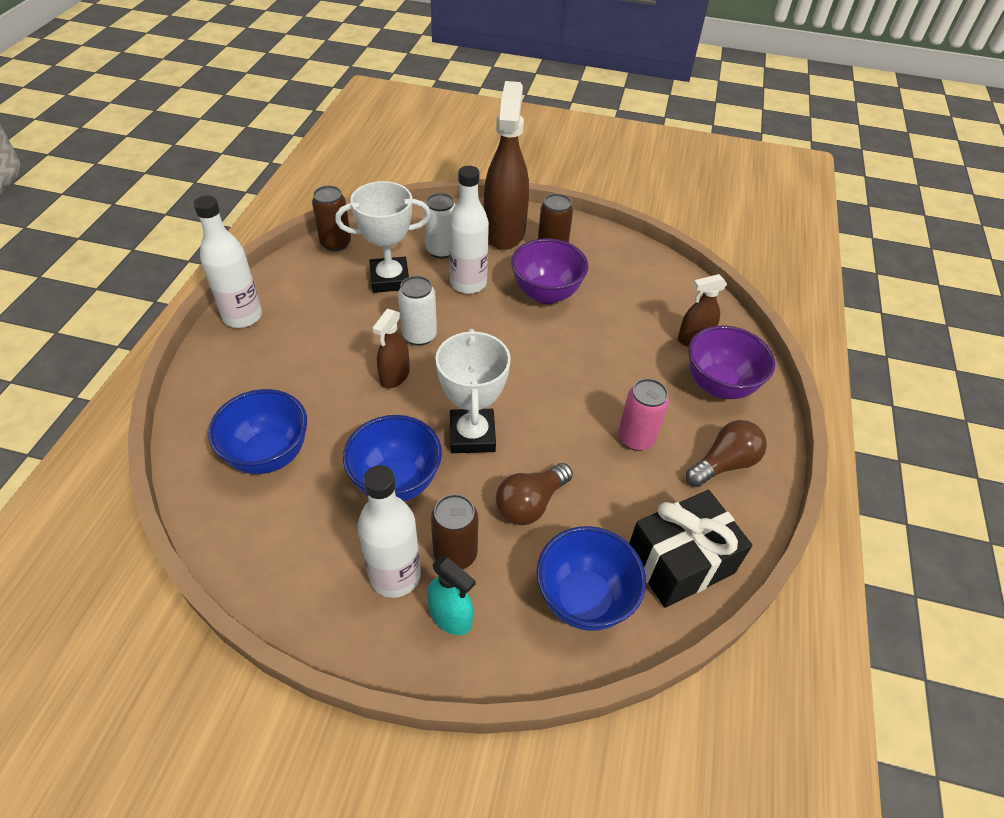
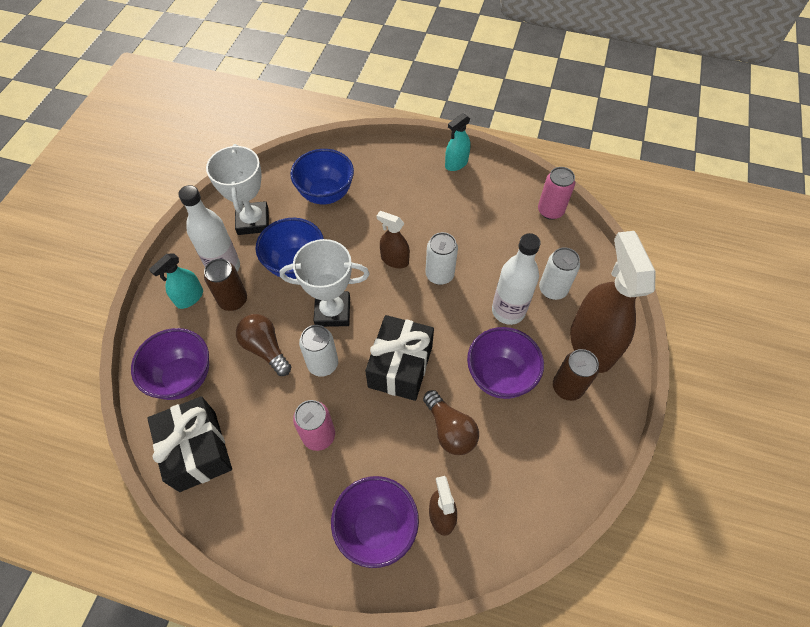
camera: 95 degrees right, 10 degrees up
white bottle [193,195,262,328] -> turquoise spray bottle [445,113,471,171]
brown can [312,186,351,252] -> pink can [538,167,575,220]
white trophy [335,181,431,293] -> white trophy moved to [206,144,269,235]
brown spray bottle [484,81,529,250] -> brown spray bottle turned 105 degrees counterclockwise [570,231,656,373]
blue bowl [537,526,646,631] -> purple bowl [131,328,209,400]
brown light bulb [686,420,767,487] -> brown light bulb moved to [423,390,479,455]
none -> white can [299,325,338,377]
none -> black gift [365,315,434,401]

